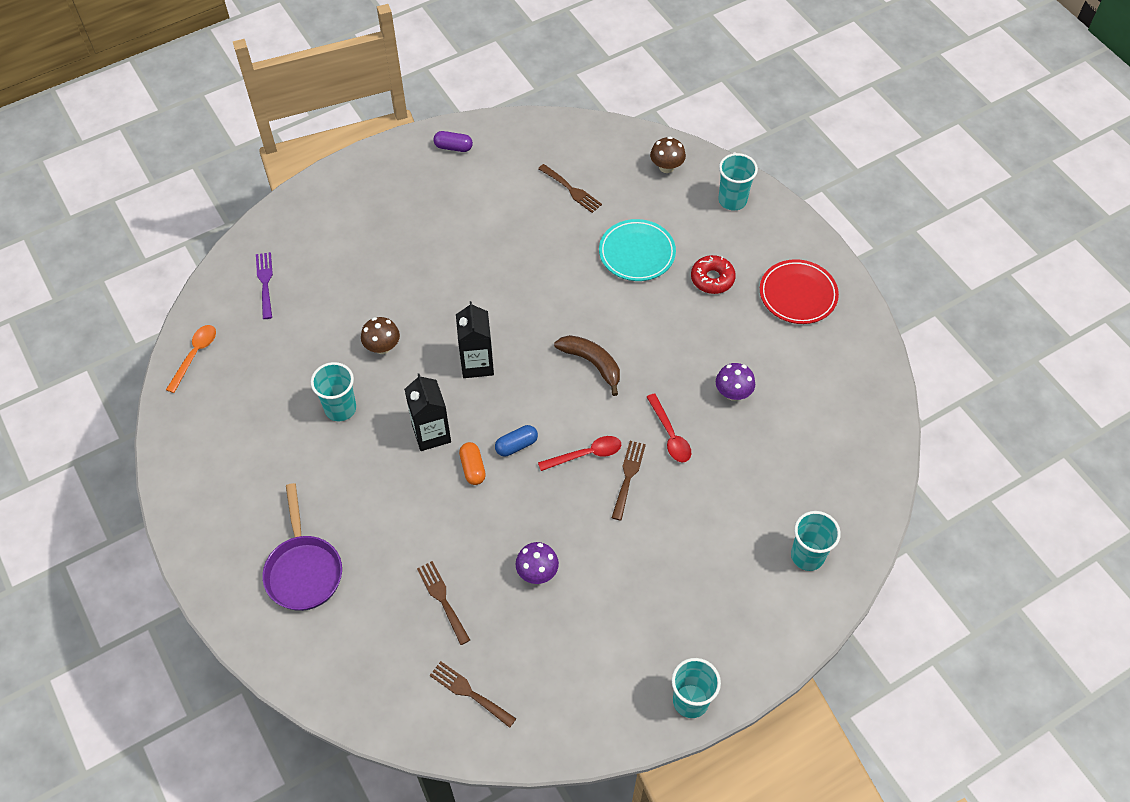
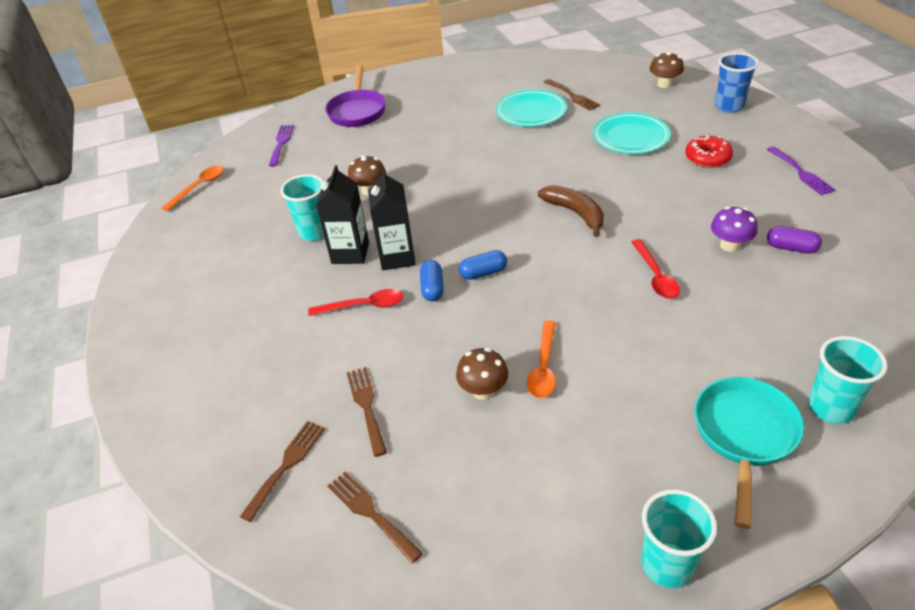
camera: 15 degrees right, 15 degrees down
purple pan [262,483,342,611] -> purple pan moved to [325,65,386,127]
purple capsule [433,131,473,152] -> purple capsule moved to [767,226,822,254]
black carton [456,301,494,378] -> black carton moved to [316,165,369,264]
orange capsule [459,442,486,485] -> blue capsule [420,260,444,301]
purple mushroom [515,542,559,584] -> brown mushroom [456,348,508,400]
red spoon [538,436,621,471] -> red spoon moved to [308,289,403,316]
brown fork [612,441,646,520] -> brown fork moved to [240,421,325,522]
turquoise cup [719,153,758,210] -> blue cup [715,53,759,113]
red plate [760,259,839,324] -> purple fork [767,147,835,196]
none -> turquoise plate [496,90,567,127]
none -> orange spoon [527,320,556,398]
none -> turquoise pan [695,377,804,529]

